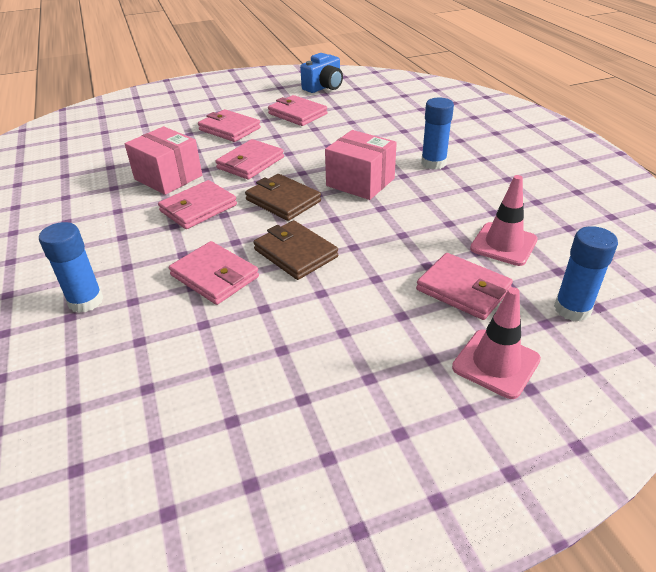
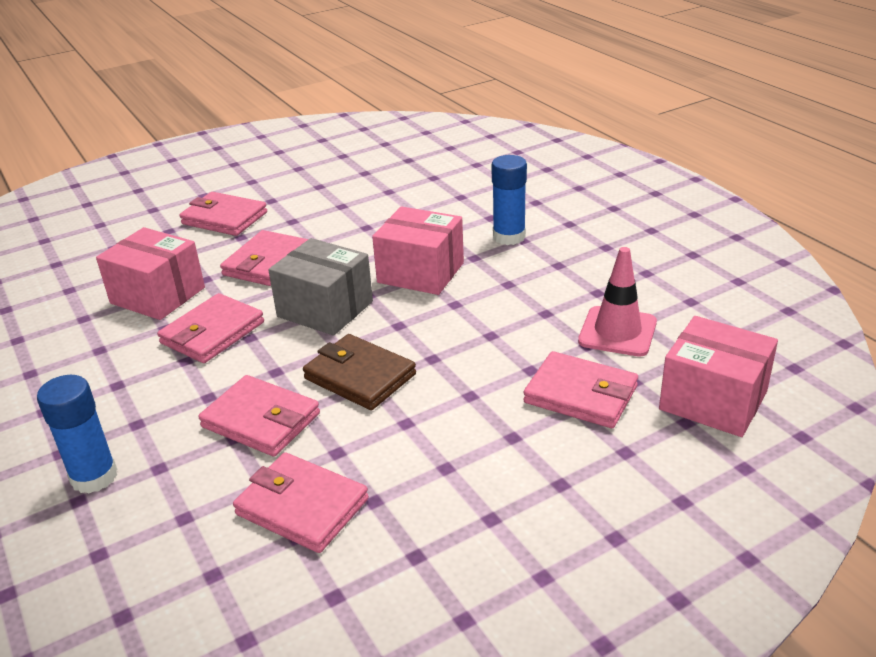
camera: 10 degrees left, 5 degrees down
brown wallet [245,174,321,221] -> grey box [268,238,373,336]
pink wallet [268,95,327,126] -> pink wallet moved to [233,452,369,553]
blue camera [300,53,343,93] -> none
pink traffic cone [452,287,541,399] -> none
blue glue stick [554,226,618,321] -> pink box [659,316,778,437]

